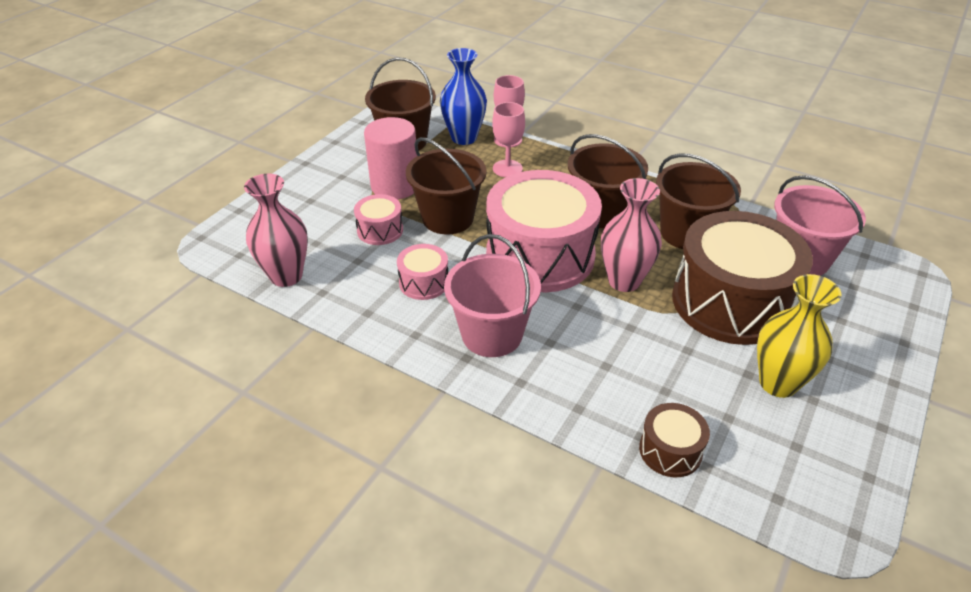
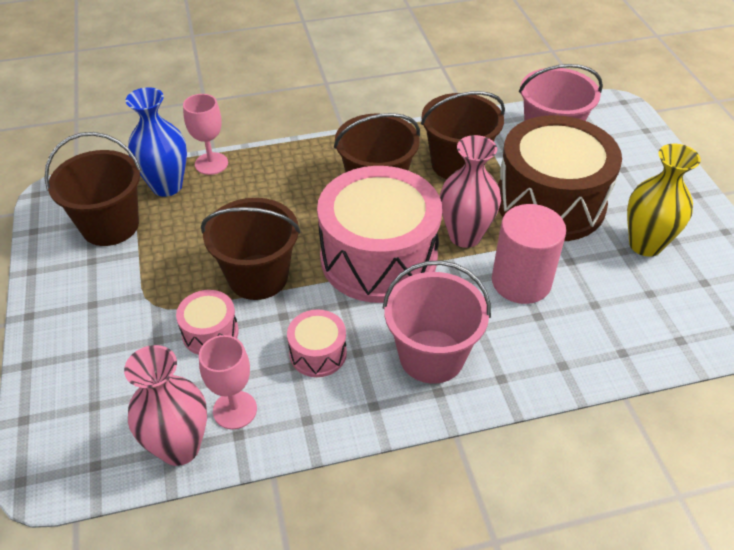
camera: 45 degrees left, 5 degrees up
pink cylinder [364,117,417,200] -> pink cylinder moved to [492,204,566,304]
pink goblet [492,102,525,177] -> pink goblet moved to [199,335,257,429]
brown drum [639,403,710,477] -> none

